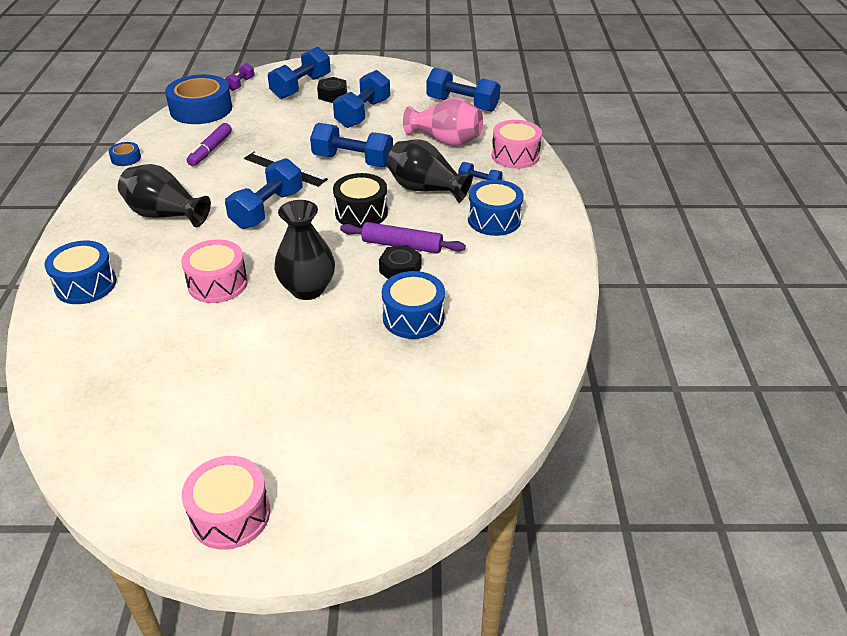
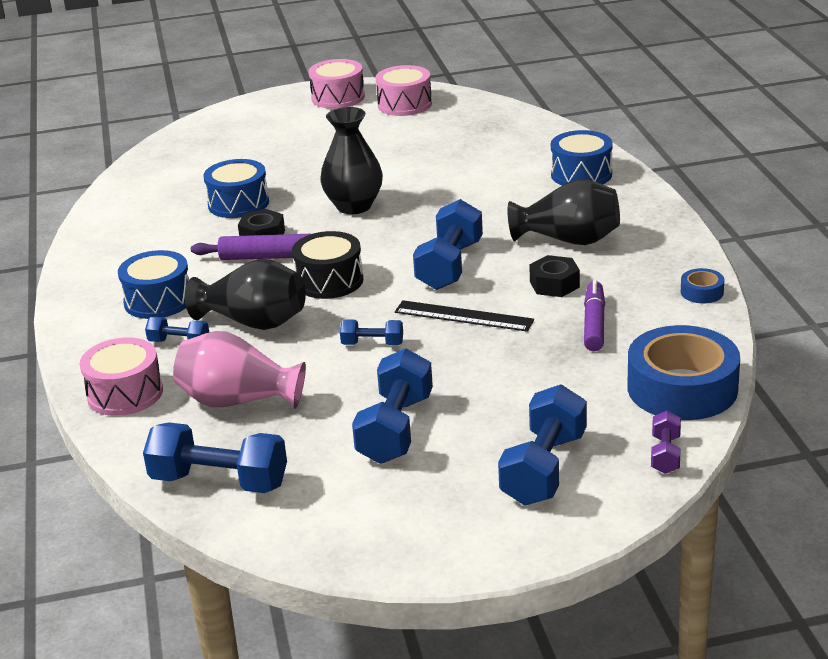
camera: 170 degrees right, 10 degrees down
pink drum [181,239,248,303] -> pink drum moved to [376,65,432,116]
blue dumbbell [310,123,393,167] -> blue dumbbell [340,320,403,345], size x0.52
black nut [317,77,347,103] -> black nut moved to [529,255,580,297]

